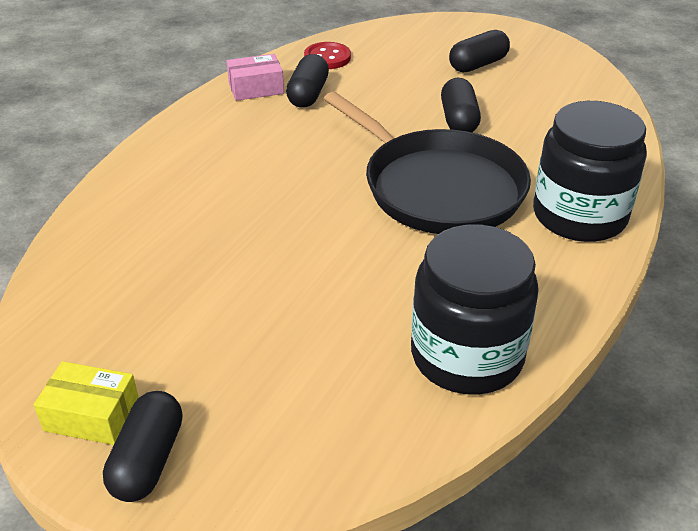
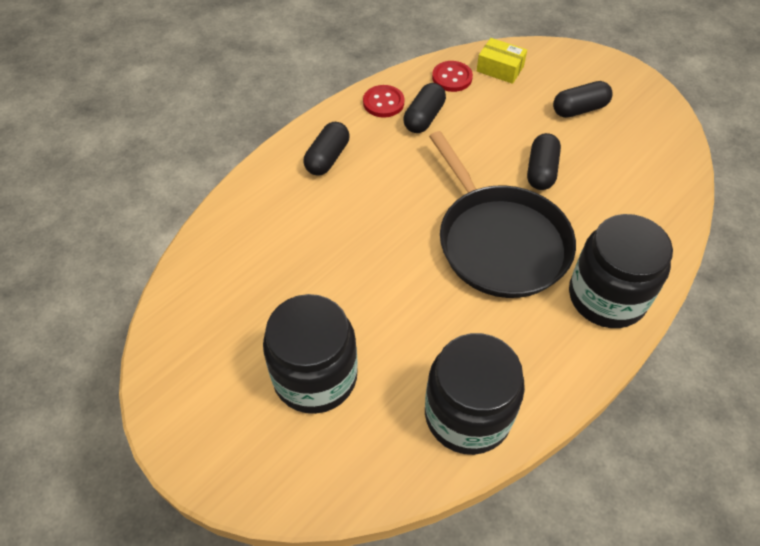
camera: 15 degrees right, 15 degrees up
yellow box [34,361,139,445] -> yellow box moved to [477,38,527,84]
black capsule [103,391,183,502] -> black capsule moved to [304,122,349,175]
pink box [227,54,284,101] -> red button [363,85,404,118]
none -> black jar [263,294,358,414]

